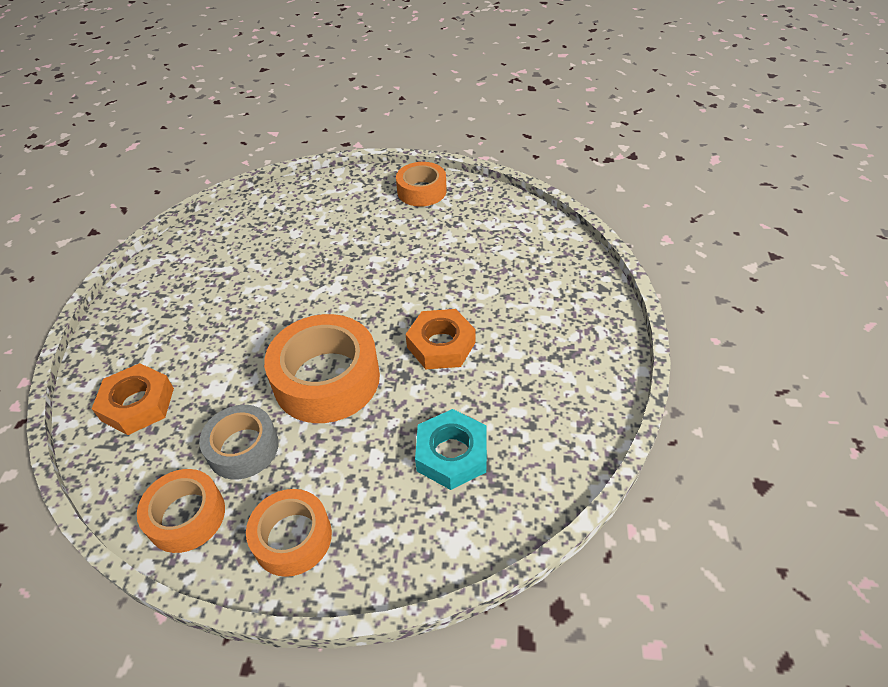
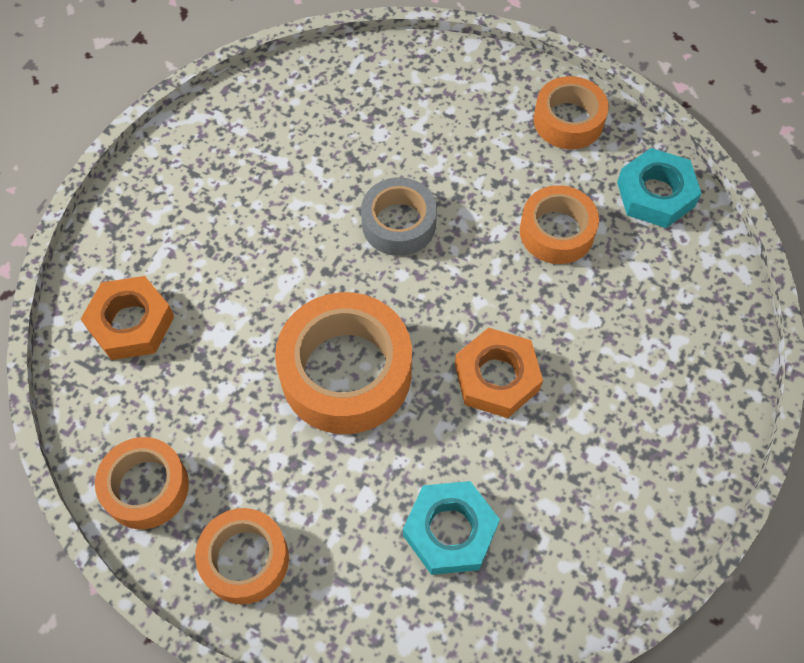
camera: 20 degrees right, 15 degrees up
grey tape [199,405,279,479] -> grey tape moved to [361,177,437,256]
none -> orange tape [520,185,599,264]
none -> turquoise nut [617,148,702,228]

